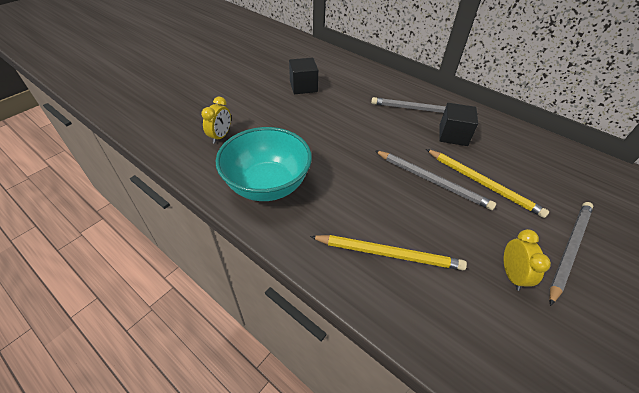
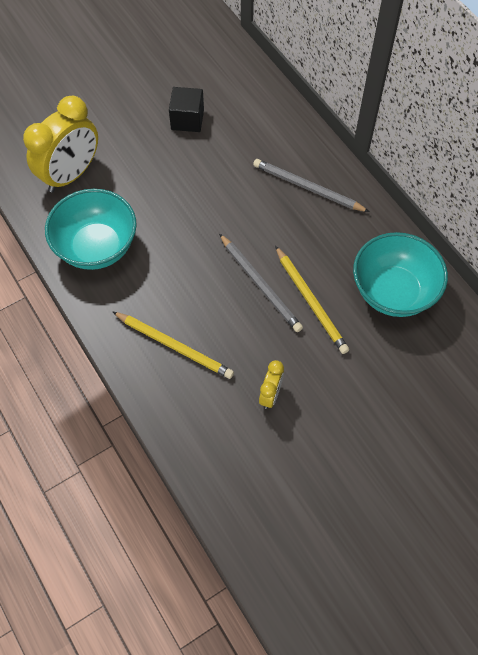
camera: 20 degrees right, 15 degrees up
yellow clock [201,97,231,144] -> yellow clock [23,96,98,193], size x2.08
black cube [439,103,478,146] -> none
grey pencil [549,202,593,306] -> none
none -> turquoise bowl [353,232,448,317]

